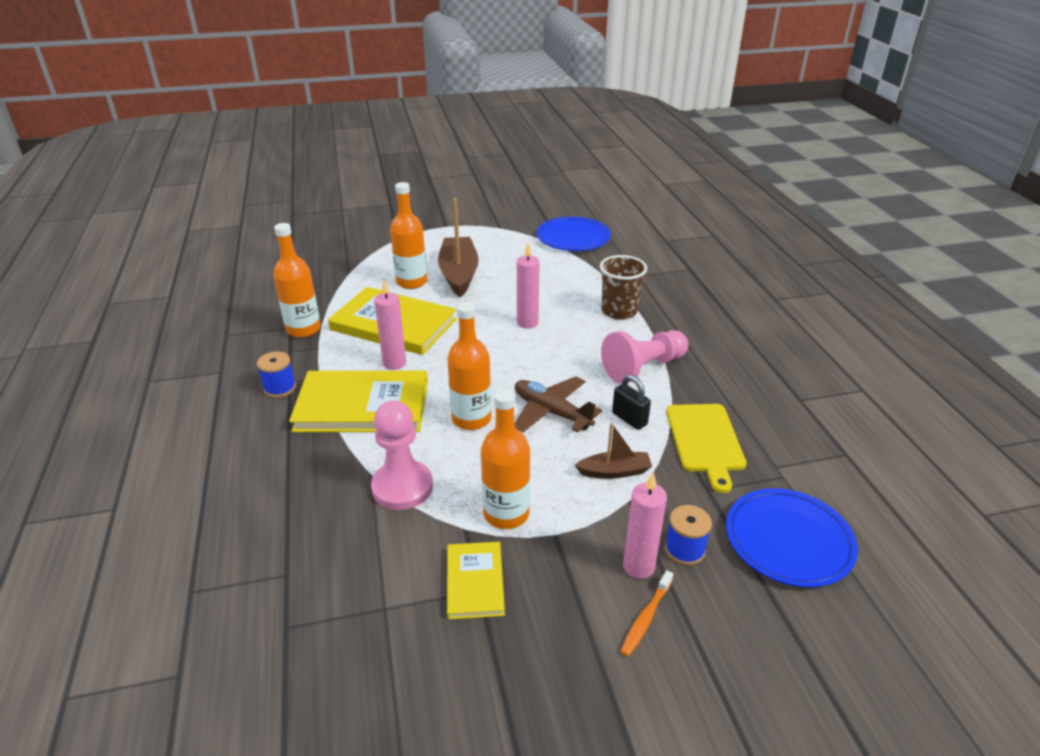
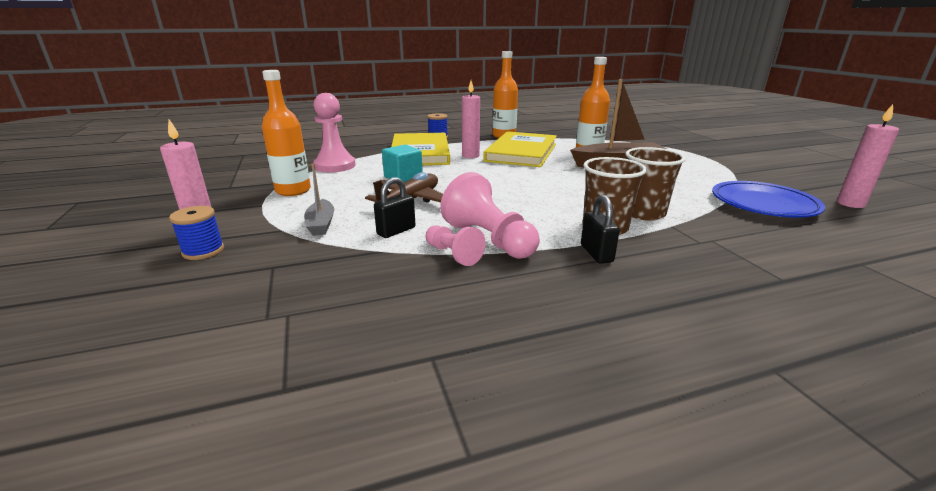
camera: 85 degrees right, 10 degrees down
orange bottle [447,302,492,430] -> turquoise cube [382,145,423,182]
yellow book [447,542,505,619] -> none
pink candle [517,243,540,329] -> pink candle moved to [837,104,899,208]
brown boat [575,423,652,479] -> grey boat [304,164,334,236]
orange toothbrush [620,570,673,657] -> none
yellow cutting board [666,404,747,493] -> none
blue plate [726,488,858,587] -> none
none -> pink pawn [426,225,485,266]
none -> black padlock [581,195,620,264]
none -> brown cup [625,147,686,221]

